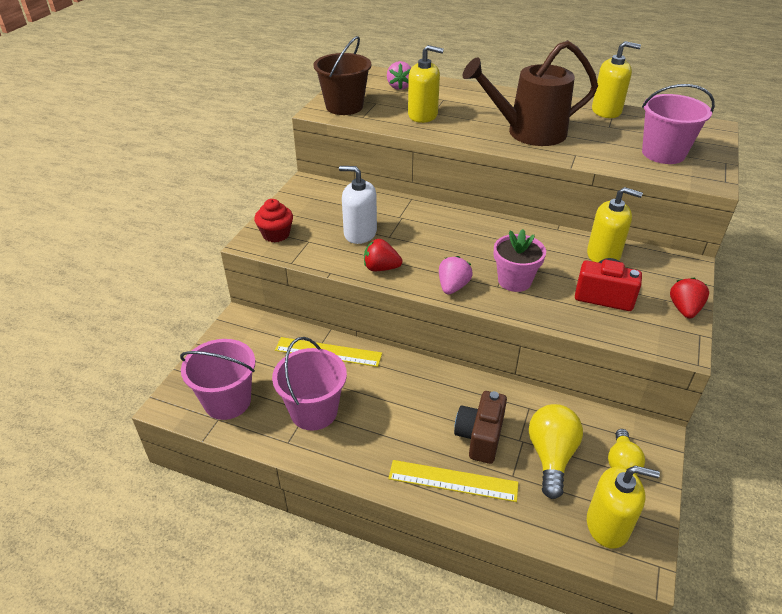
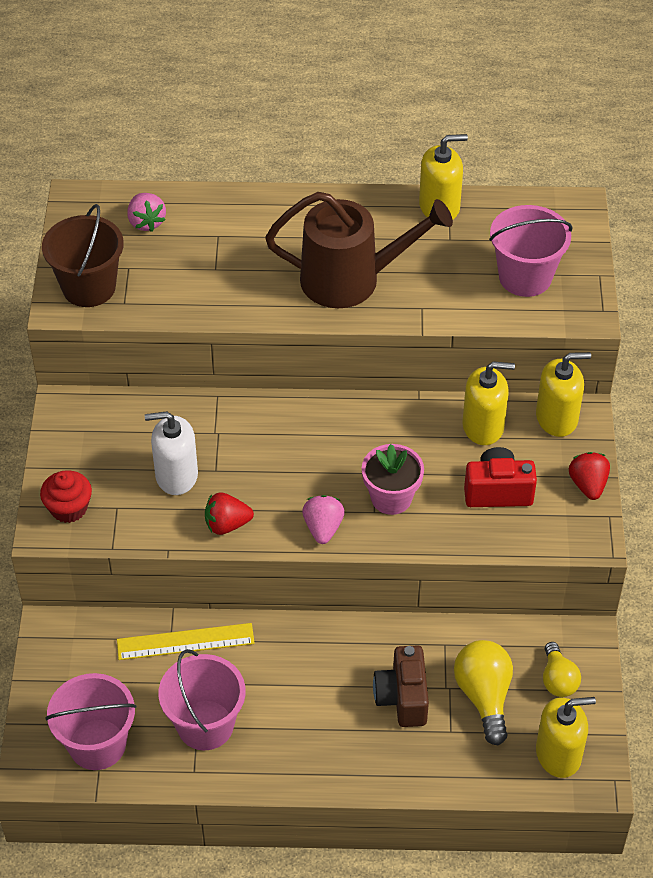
camera: 20 degrees left, 10 degrees up
yellow ruler [388,460,518,502] -> none
yellow soap dispenser [408,45,444,123] -> yellow soap dispenser moved to [536,352,591,437]
brown watering can [463,40,598,146] -> brown watering can turned 150 degrees counterclockwise [265,192,453,308]

